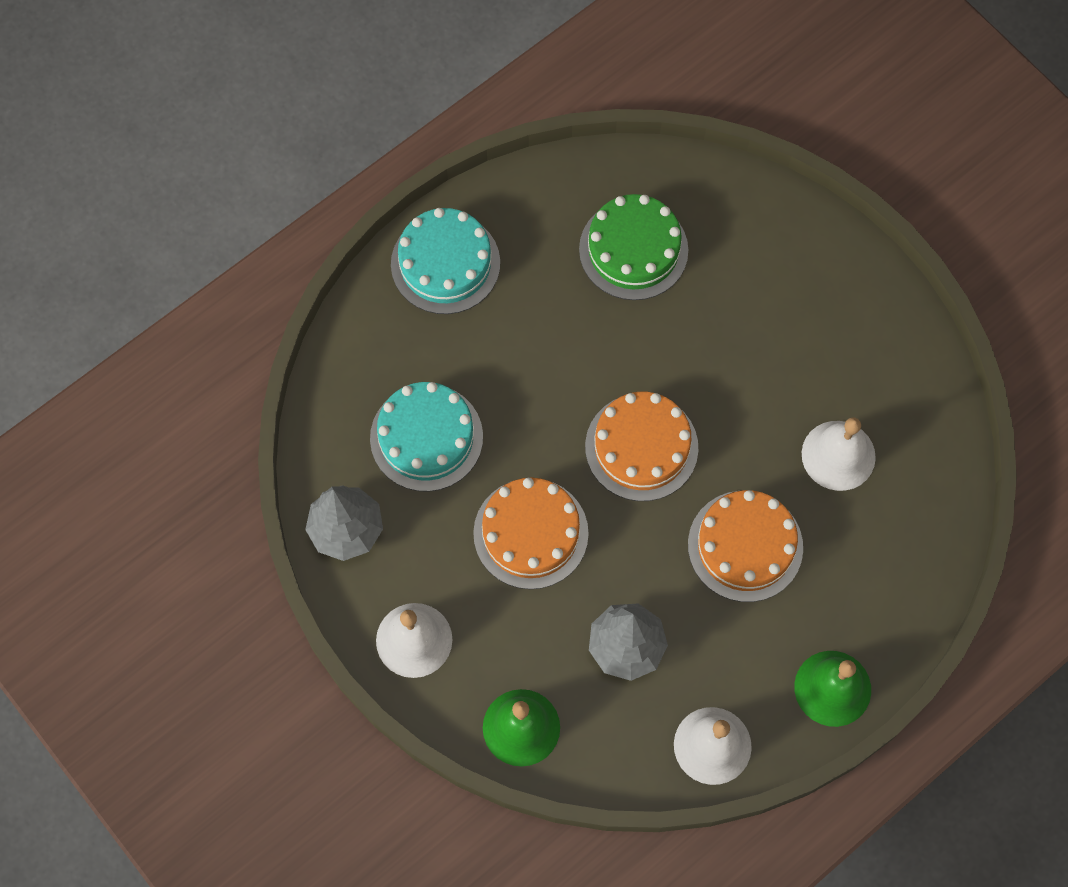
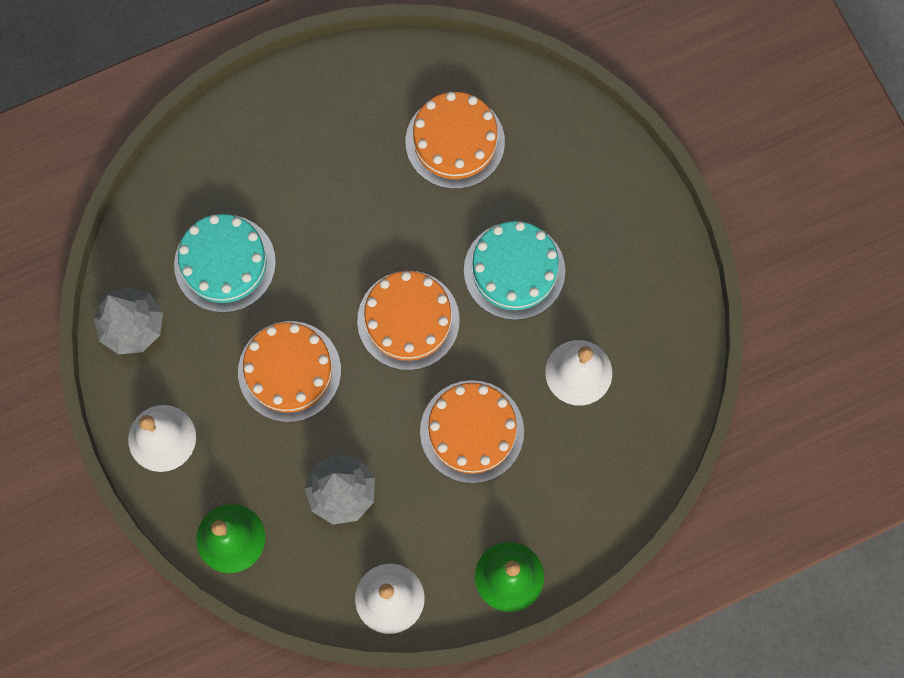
camera: 15 degrees right, 5 degrees up
turquoise cake [391,208,500,314] -> turquoise cake moved to [464,221,565,320]
green cake [579,194,688,300] -> orange cake [406,92,505,189]

